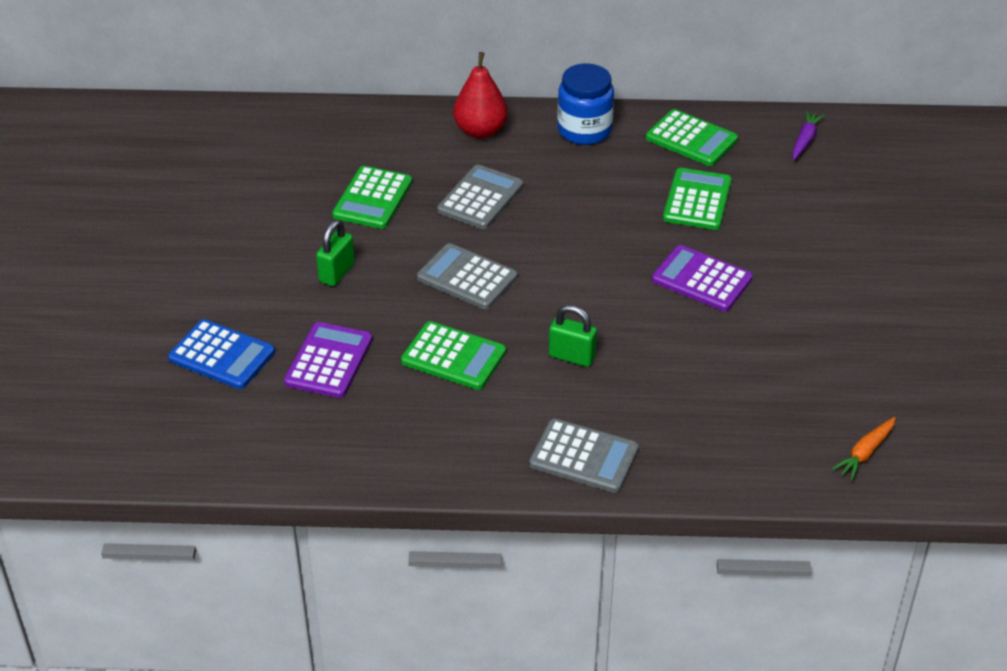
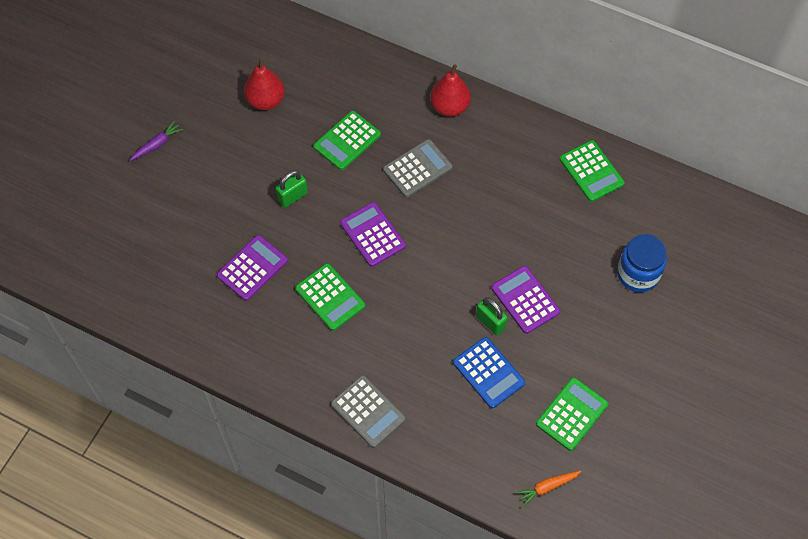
camera: 25 degrees right, 20 degrees up
blue calculator [168,319,275,389] -> blue calculator moved to [453,337,525,408]
grey calculator [417,243,517,309] -> purple calculator [340,202,406,267]
green padlock [549,305,597,367] -> green padlock moved to [476,297,508,336]
blue jar [557,63,614,145] -> blue jar moved to [617,234,667,292]
green calculator [663,168,732,230] -> green calculator moved to [536,377,608,451]
purple carrot [792,110,825,160] -> purple carrot moved to [130,120,183,161]
none -> red pear [244,58,284,110]

